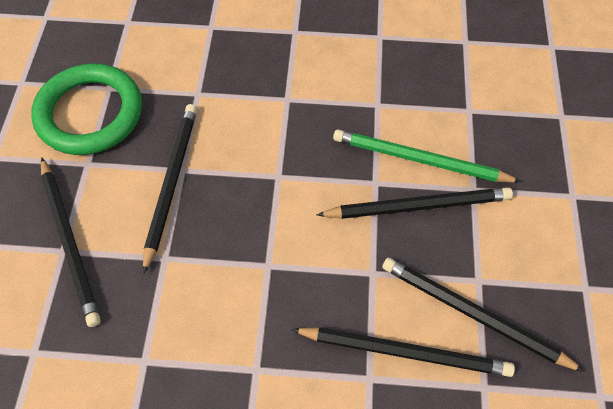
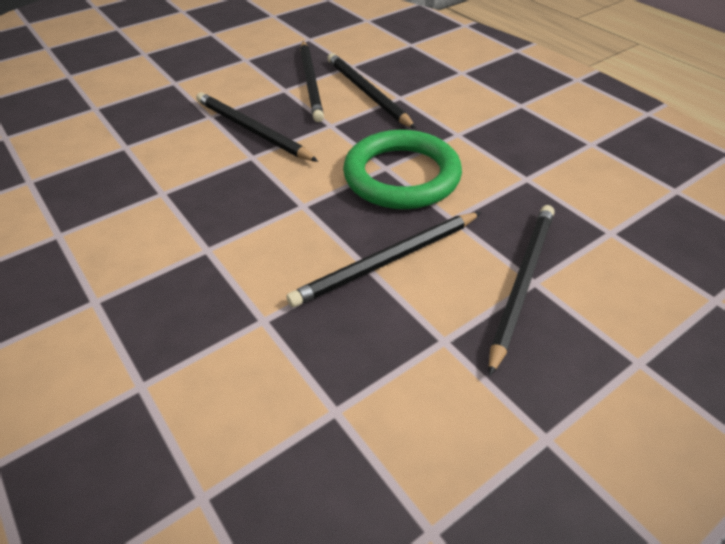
camera: 130 degrees left, 15 degrees down
green ring [31,64,142,155] -> green ring moved to [343,130,462,209]
green pencil [333,129,522,183] -> none

